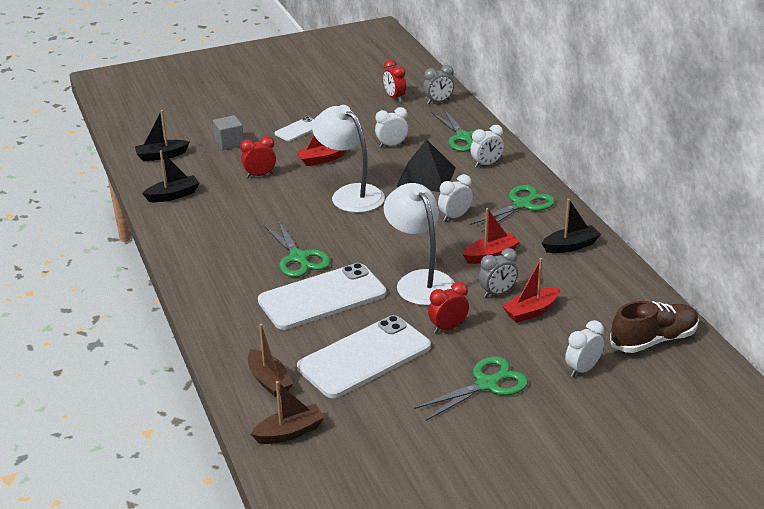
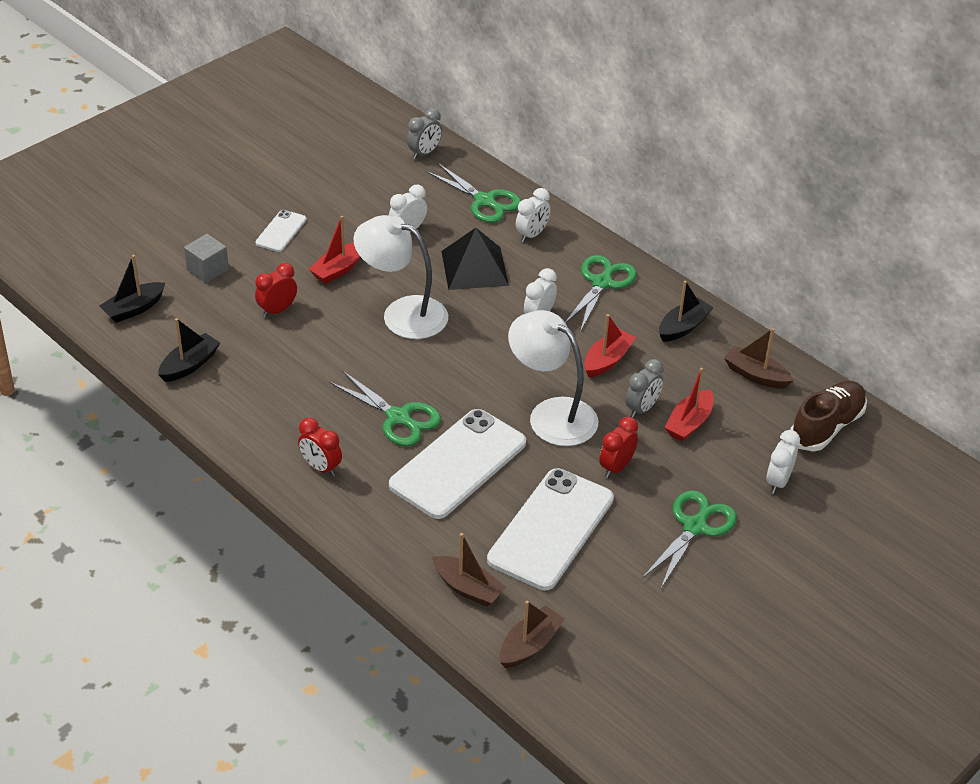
camera: 25 degrees left, 10 degrees up
red clock [383,59,406,102] -> red clock moved to [298,418,342,477]
none -> brown boat [724,328,794,389]

